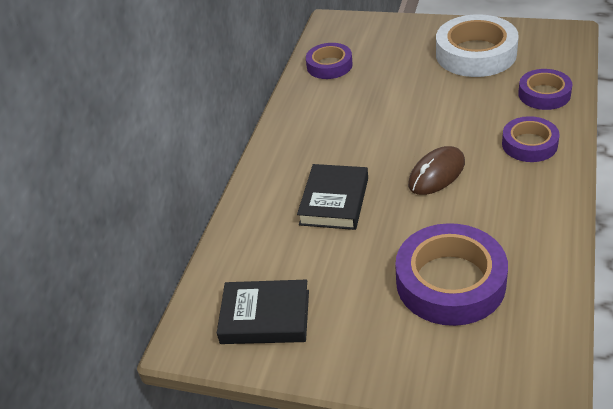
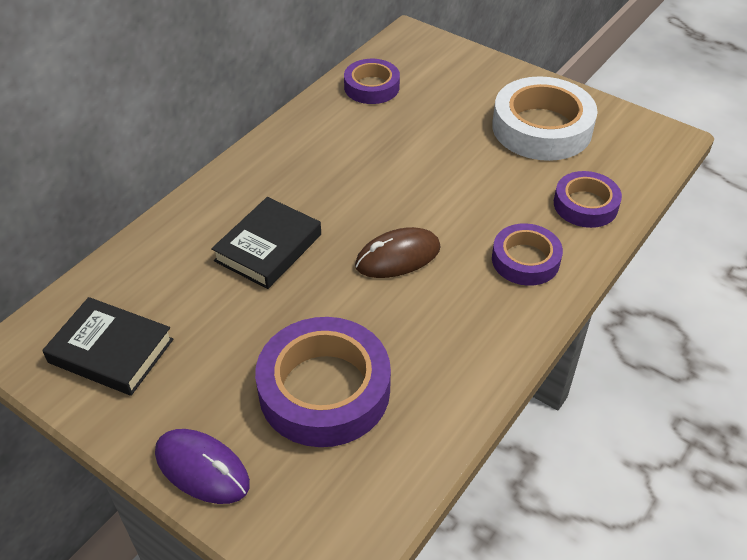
camera: 15 degrees right, 5 degrees up
none -> purple mouse [155,429,250,504]

